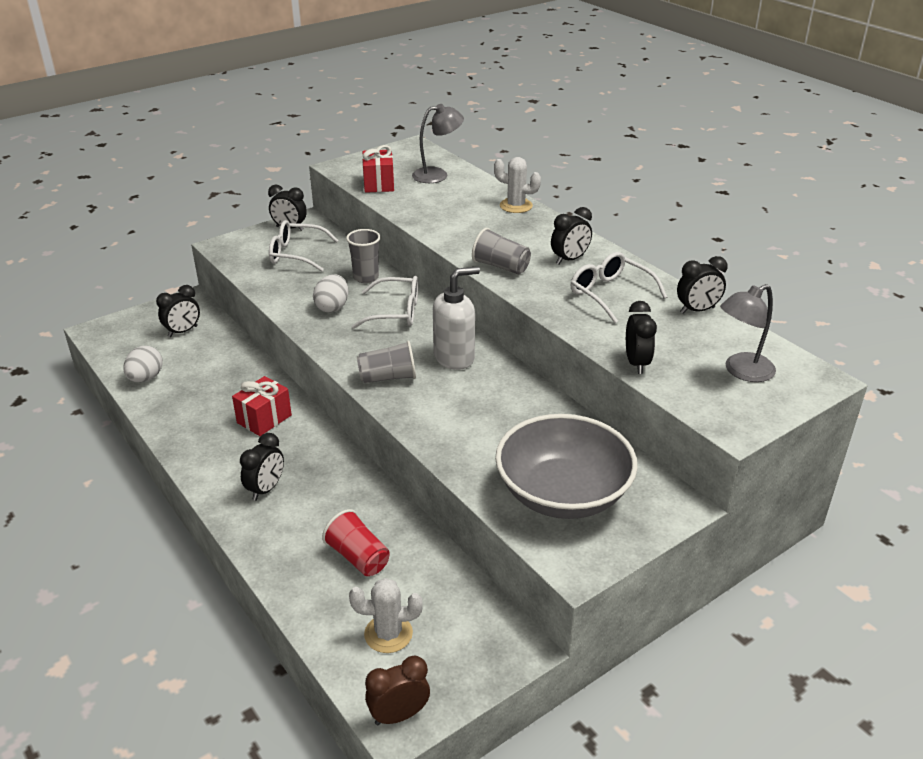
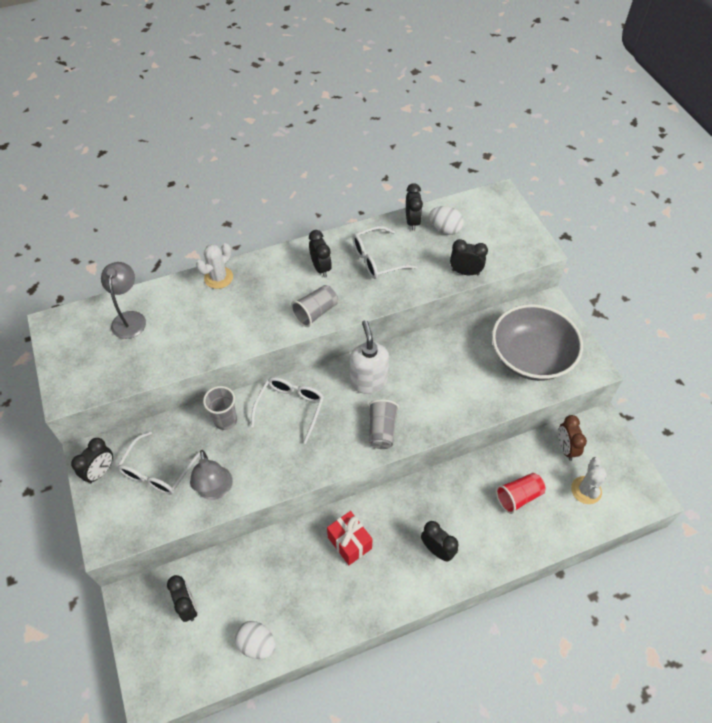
camera: 75 degrees left, 20 degrees up
white egg [313,274,349,313] -> white egg moved to [429,206,464,235]
red gift [362,145,394,193] -> none
brown clock [365,656,430,725] -> brown clock moved to [558,415,587,461]
grey lamp [720,284,776,382] -> grey lamp moved to [190,450,233,500]

